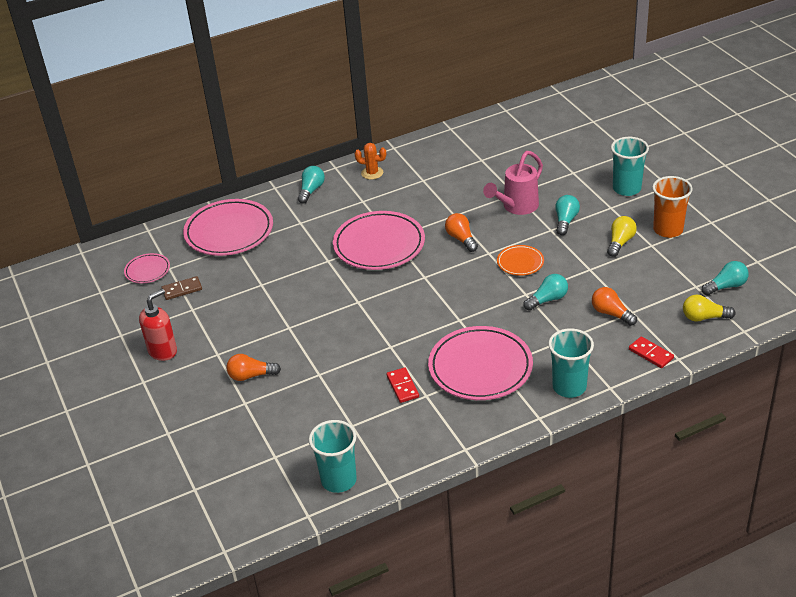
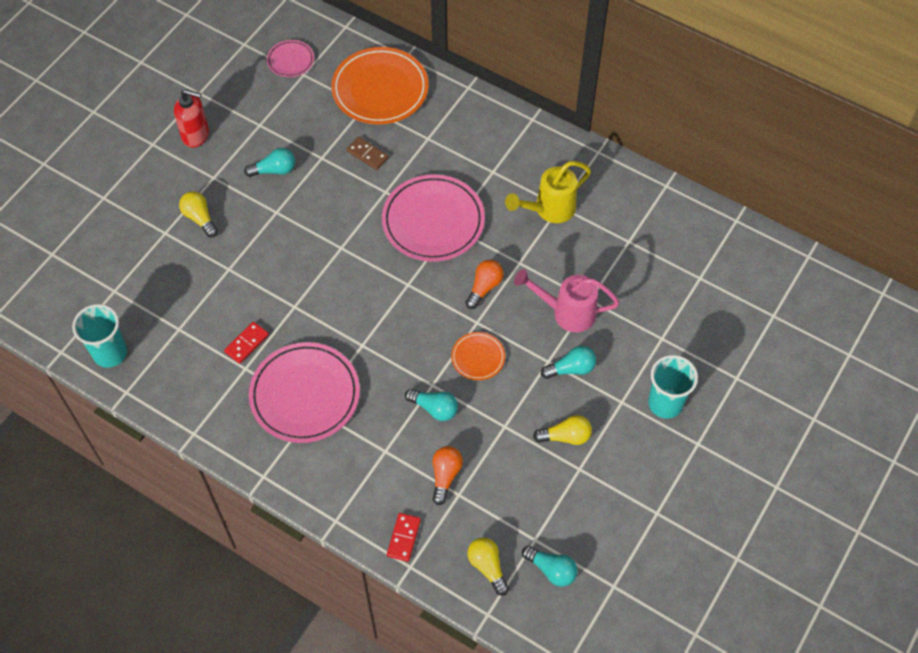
camera: 55 degrees right, 20 degrees up
brown domino [161,276,202,300] -> brown domino moved to [346,137,389,170]
pink plate [183,199,273,256] -> orange plate [331,47,429,124]
orange light bulb [226,354,281,381] -> yellow light bulb [179,191,218,237]
turquoise light bulb [298,166,325,203] -> turquoise light bulb moved to [244,148,295,177]
orange cactus [354,143,386,180] -> none
turquoise cup [548,328,594,398] -> none
orange cup [652,176,693,238] -> none
none -> yellow watering can [505,161,591,223]

